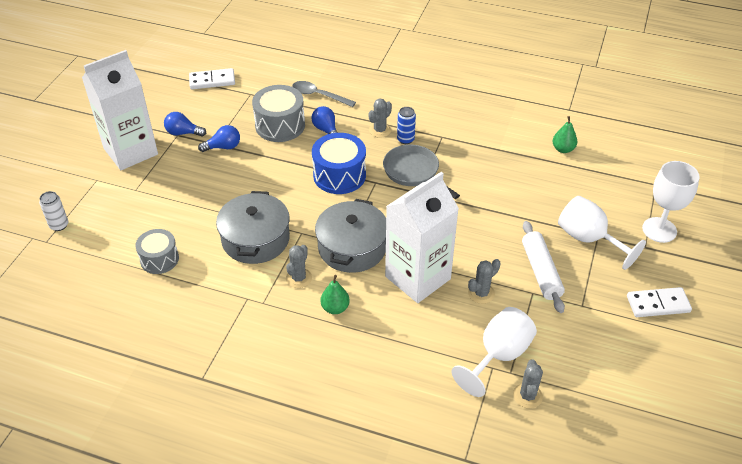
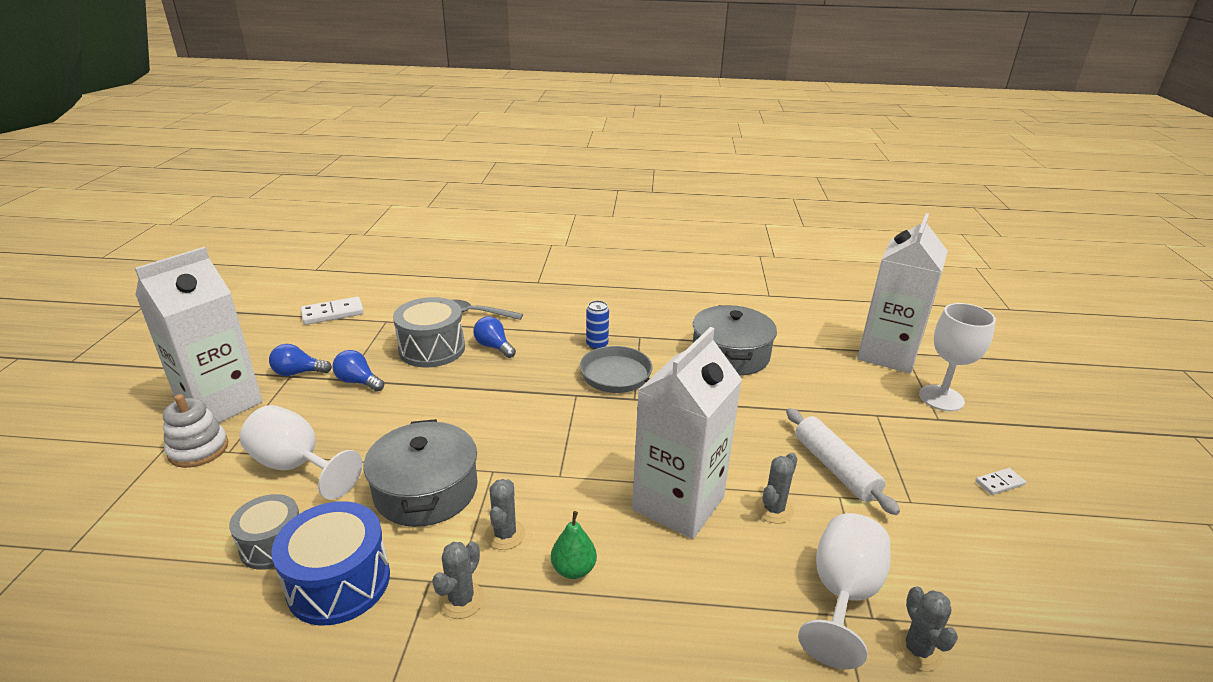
camera: 15 degrees left, 15 degrees down
white can [39,191,68,231] -> none
blue light bulb [198,125,240,152] -> blue light bulb turned 120 degrees counterclockwise [332,350,384,392]
blue drum [312,133,366,194] -> blue drum moved to [271,501,390,626]
grey pot [315,199,386,273] -> grey pot moved to [693,305,777,376]
grey cactus [368,98,392,138] -> grey cactus moved to [432,541,484,619]
green pear [553,116,578,153] -> none
white goblet [558,196,646,270] -> white goblet moved to [240,405,363,500]
white domino [627,287,692,317] -> white domino [975,468,1026,495], size x0.57
none -> white stacking toy [163,394,228,468]
none -> white carton [857,213,948,373]

